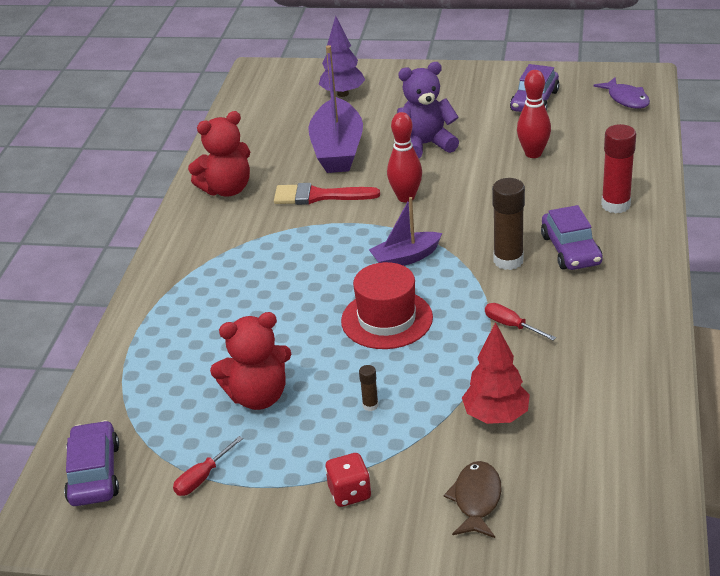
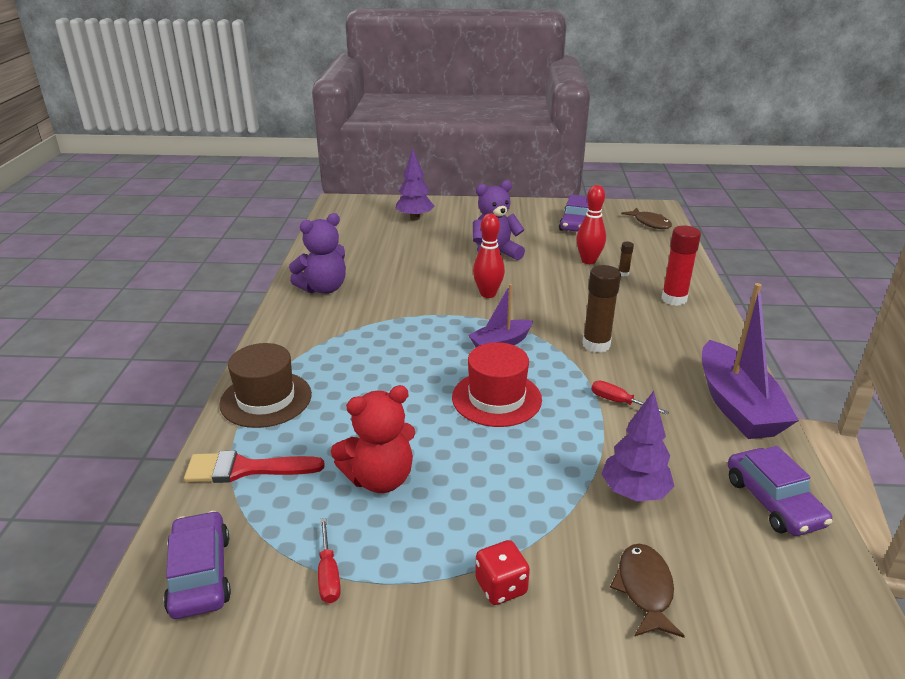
camera: 10 degrees left, 5 degrees down
red screwdriver [173,436,243,496] -> red screwdriver turned 45 degrees counterclockwise [318,518,341,603]
red teddy bear [188,111,250,197] -> purple teddy bear [289,213,346,294]
red brush [274,183,380,205] -> red brush moved to [184,451,325,483]
purple boat [308,45,363,173] -> purple boat moved to [702,283,799,439]
brown glue stick [359,365,379,411] -> brown glue stick moved to [619,242,634,276]
red tree [462,322,530,424] -> purple tree [601,391,674,501]
purple car [541,205,603,270] -> purple car moved to [728,446,832,536]
purple fish [593,77,650,109] -> brown fish [621,208,672,229]
none -> brown hat [219,343,312,428]

